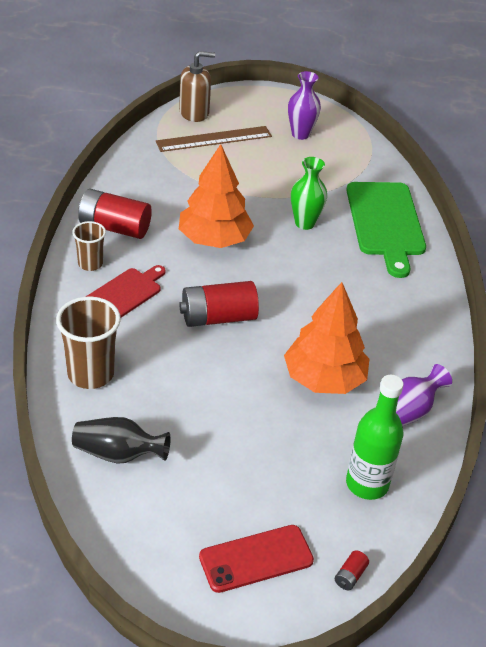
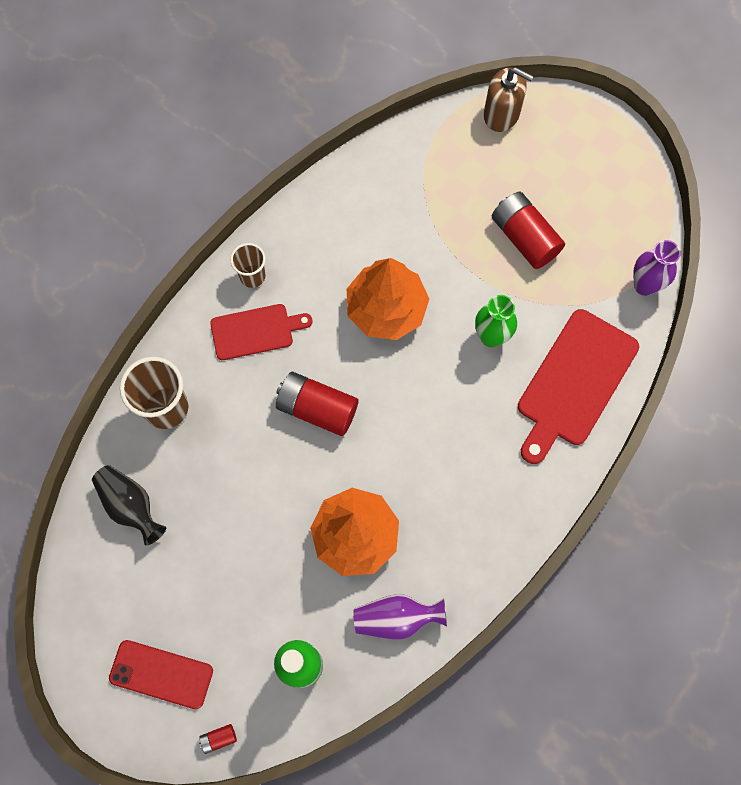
camera: 40 degrees right, 30 degrees up
red battery [78,189,152,239] -> red battery moved to [492,192,565,269]
brown ruler [156,126,272,152] -> none
purple vase [288,71,321,140] -> purple vase moved to [633,240,680,296]
green cutting board [346,182,426,278] -> red cutting board [518,309,639,464]

